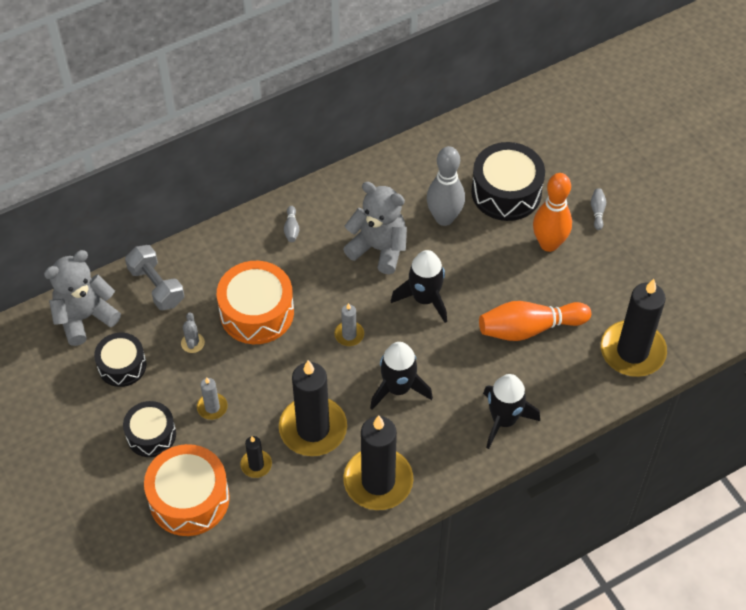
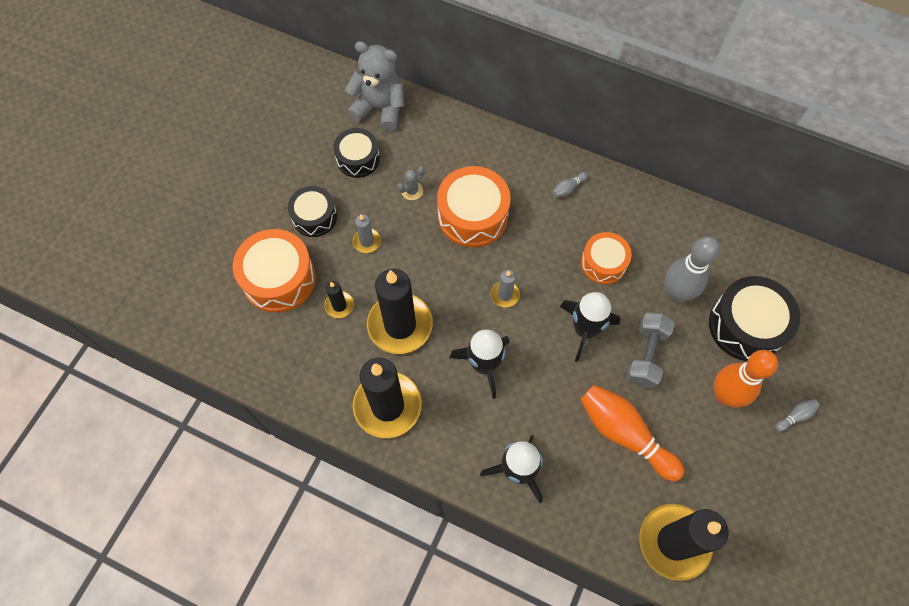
camera: 55 degrees right, 10 degrees up
grey dumbbell [125,245,184,310] -> grey dumbbell moved to [626,312,675,389]
grey teddy bear [343,182,407,274] -> orange drum [581,232,632,284]

